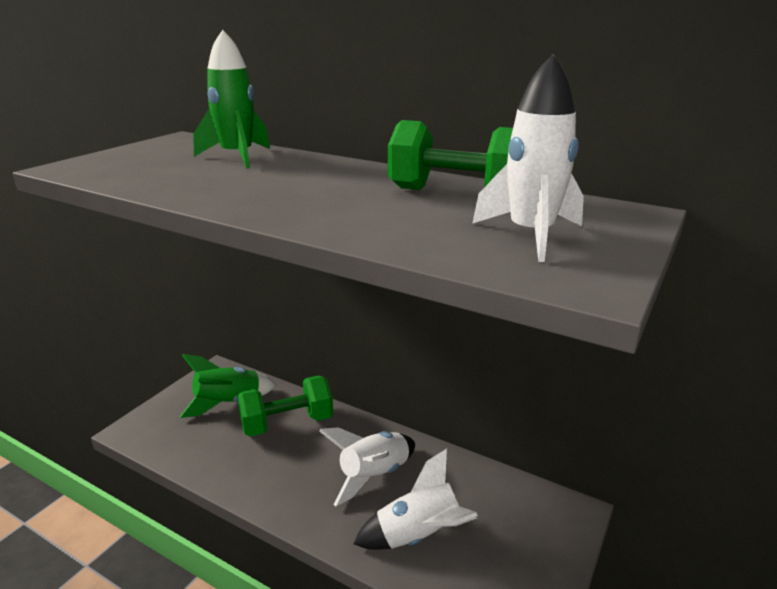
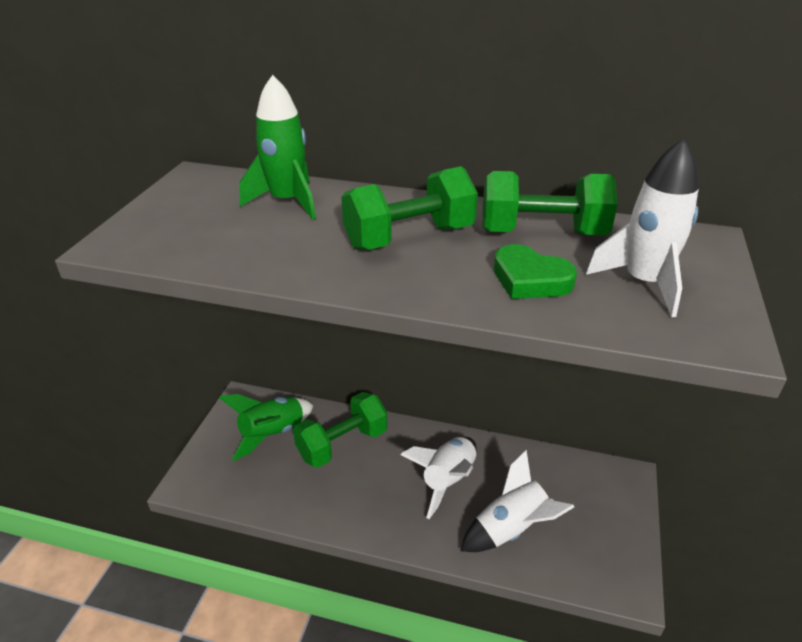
camera: 15 degrees left, 10 degrees up
none -> green dumbbell [341,166,478,250]
none -> green heart [494,244,577,299]

